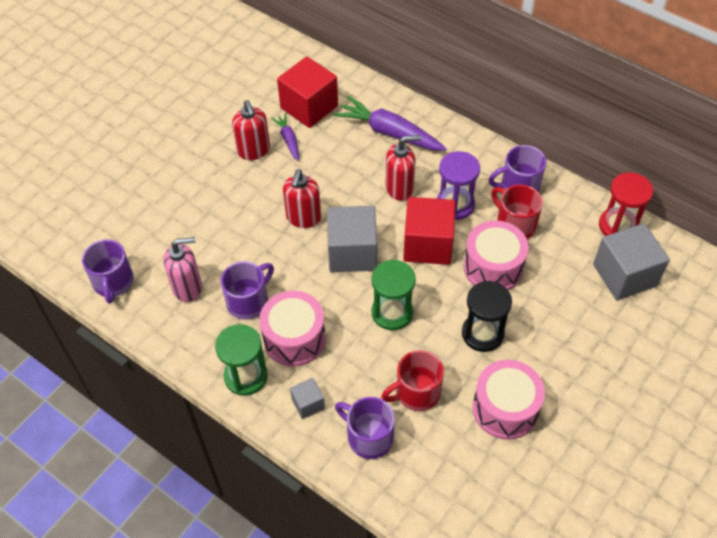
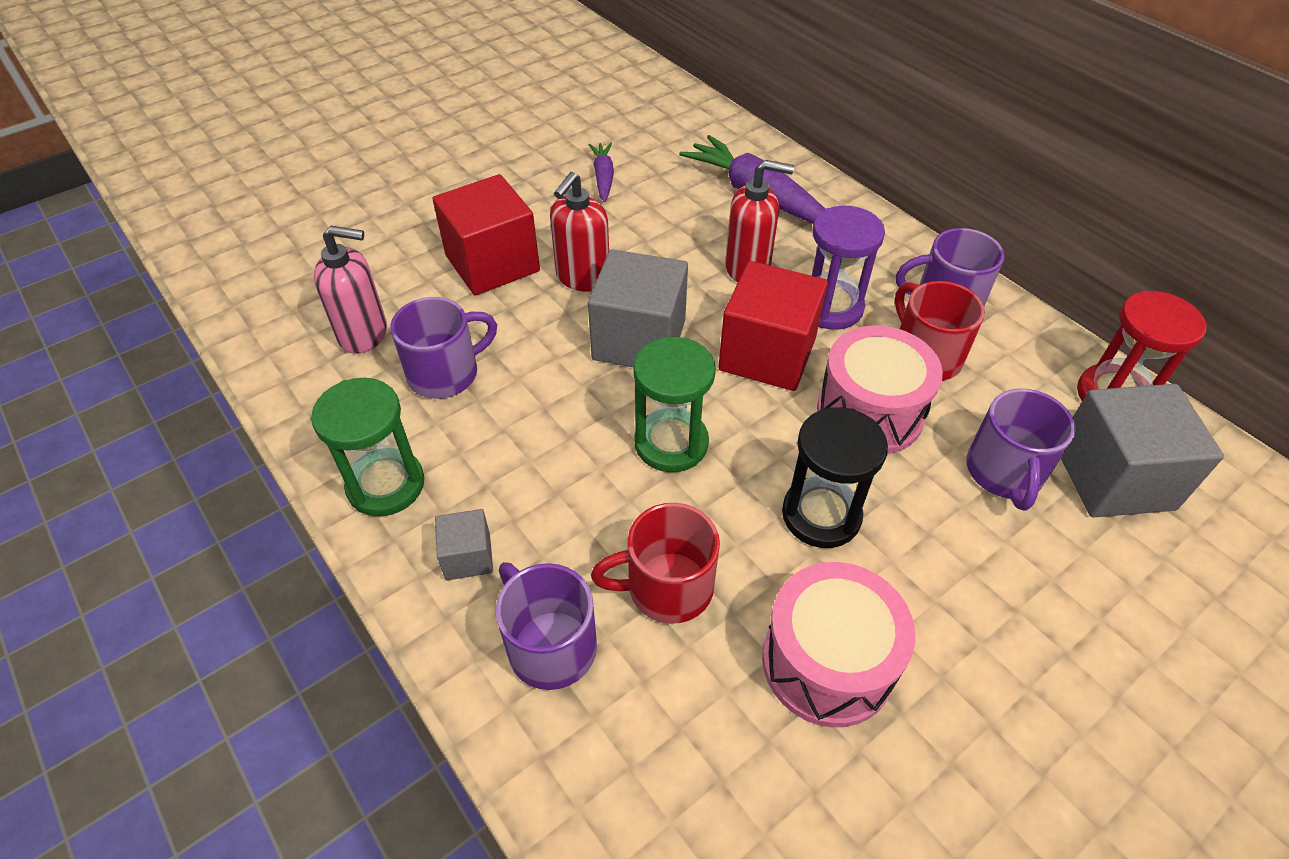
camera: 15 degrees right, 5 degrees down
purple mug [82,240,134,304] -> purple mug moved to [966,389,1076,511]
red soap dispenser [232,100,270,160] -> none
pink drum [259,291,326,366] -> none
red cube [277,56,338,128] -> red cube moved to [433,174,540,296]

